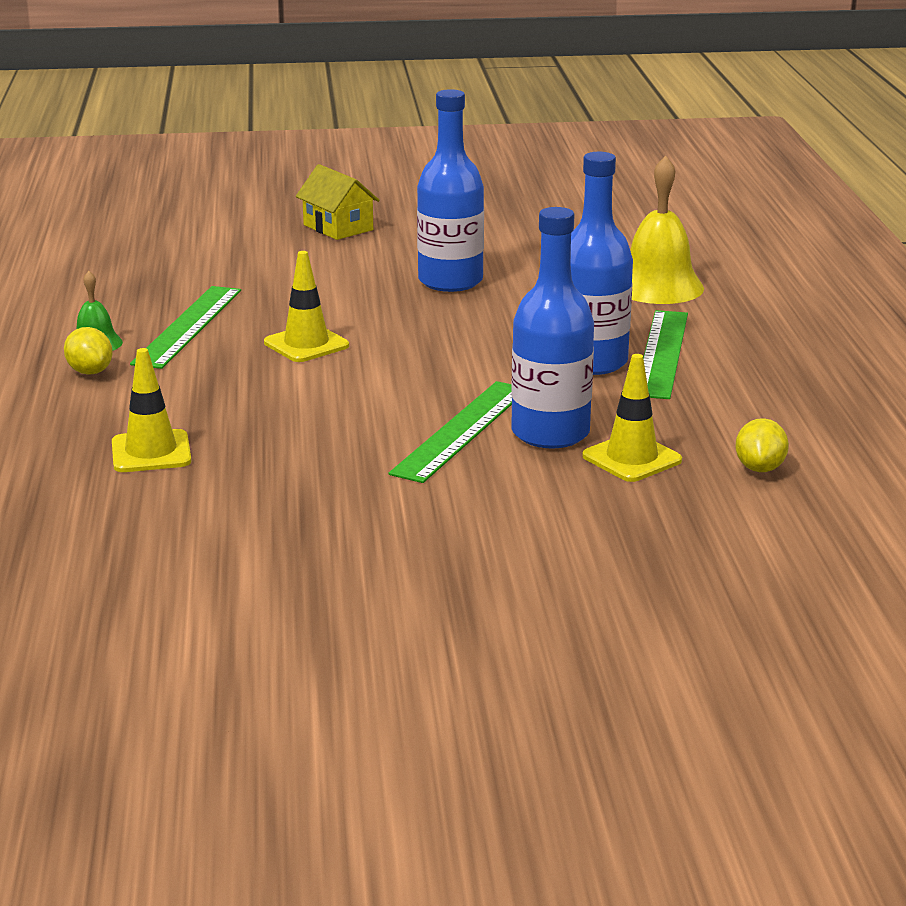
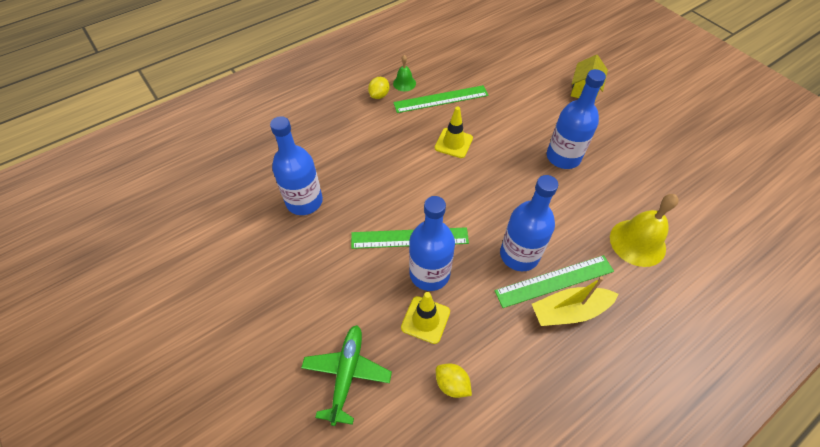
camera: 60 degrees right, 30 degrees up
yellow traffic cone [112,348,191,472] -> none
yellow lemon [735,418,789,472] -> yellow lemon turned 60 degrees clockwise [436,363,472,398]
none -> blue bottle [270,116,323,215]
none -> green plane [301,325,392,426]
none -> yellow boat [532,277,618,326]

